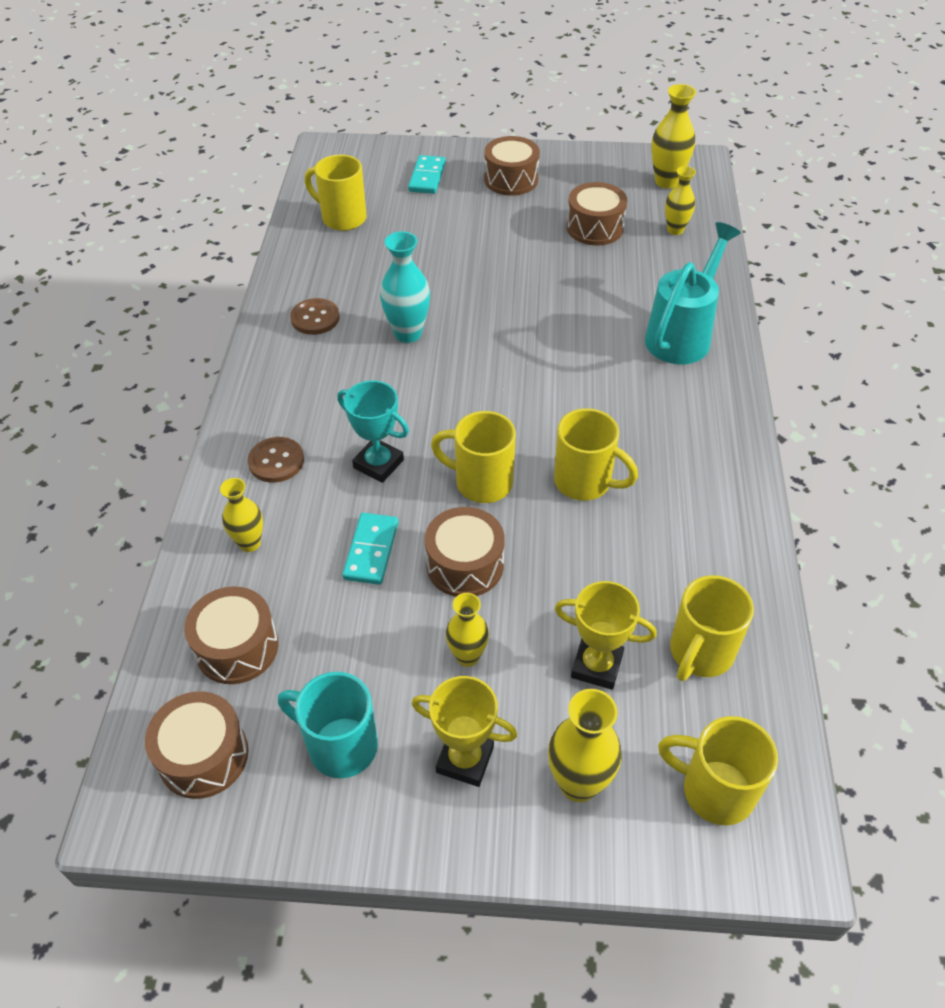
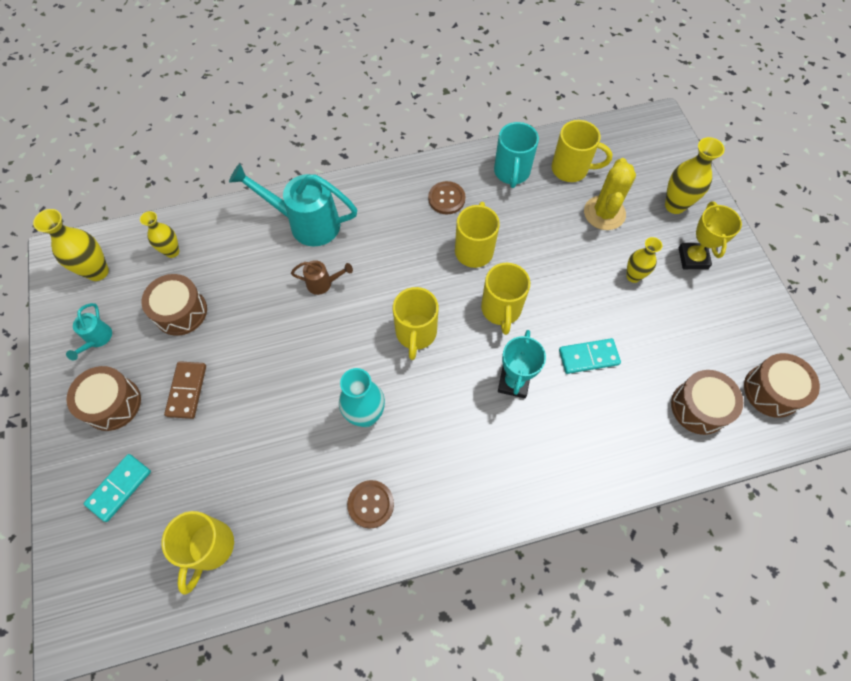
camera: 110 degrees left, 15 degrees up
yellow vase [220,478,263,552] -> none
brown button [248,437,304,483] -> brown button moved to [428,181,466,214]
turquoise mug [278,672,378,778] -> turquoise mug moved to [494,122,539,188]
turquoise domino [408,155,446,194] -> turquoise domino turned 45 degrees counterclockwise [84,454,151,522]
brown drum [425,507,505,597] -> none
yellow trophy [555,581,657,690] -> yellow cactus [584,158,636,230]
yellow mug [658,716,778,825] -> yellow mug moved to [393,287,439,360]
none -> turquoise watering can [66,303,112,360]
none -> brown domino [164,361,206,419]
none -> brown watering can [291,260,353,295]

